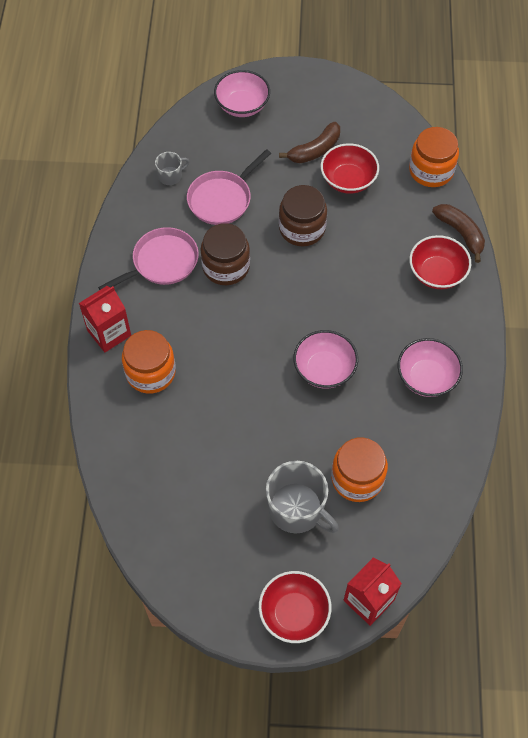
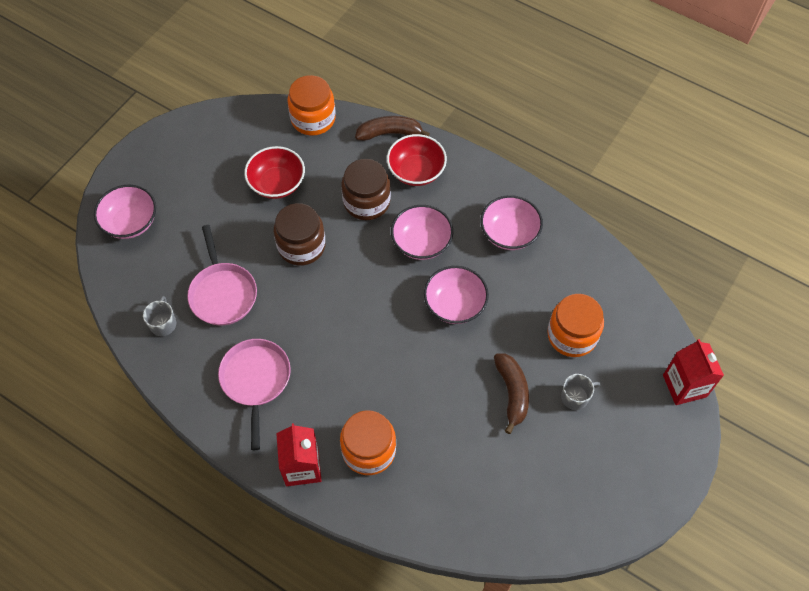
camera: 60 degrees left, 0 degrees up
brown jar [200,223,250,285] -> brown jar moved to [341,159,391,220]
red bowl [259,571,331,643] -> none
grey mug [266,461,339,533] -> grey mug [561,374,601,410], size x0.51
brown banana [279,122,340,163] -> brown banana moved to [494,354,529,434]
none -> pink bowl [391,205,453,260]

